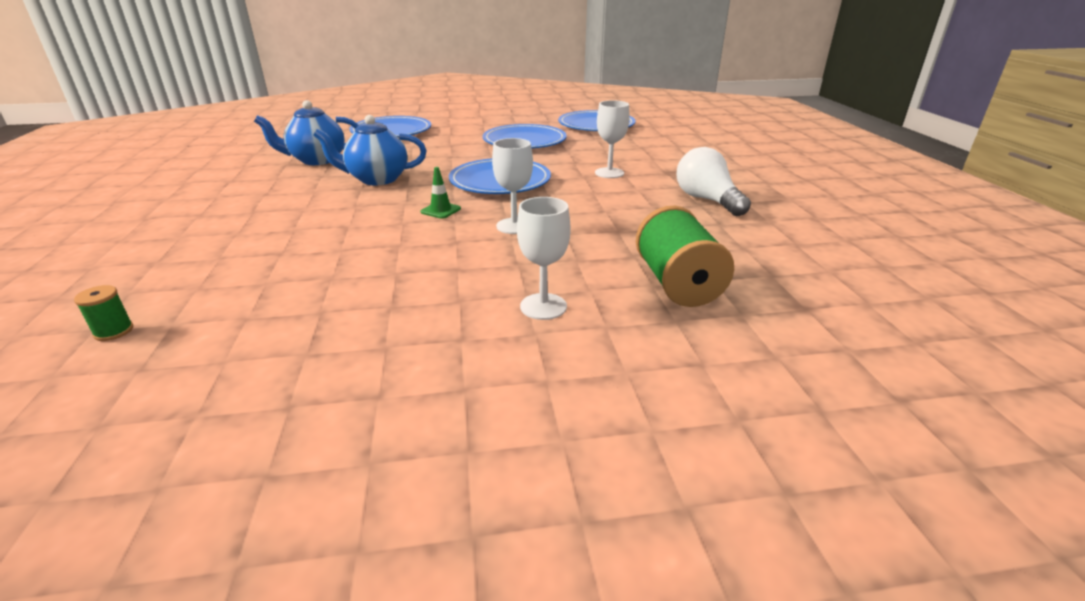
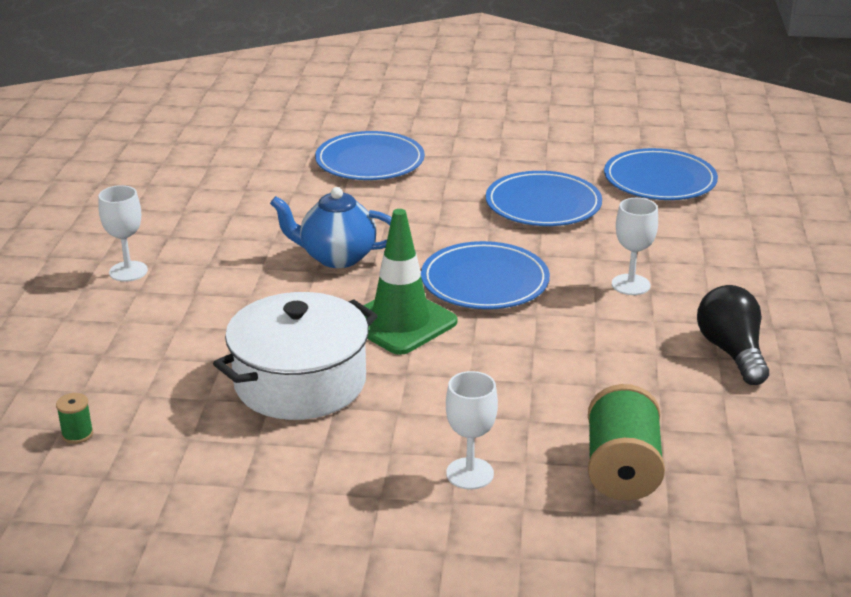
camera: 15 degrees right, 0 degrees up
blue teapot [254,100,358,165] -> none
green traffic cone [421,167,461,219] -> green traffic cone [363,209,457,355], size x2.39
white goblet [492,138,533,234] -> white goblet moved to [98,185,148,282]
white light bulb [677,147,751,216] -> black light bulb [697,285,769,385]
none -> white pot [213,292,378,420]

